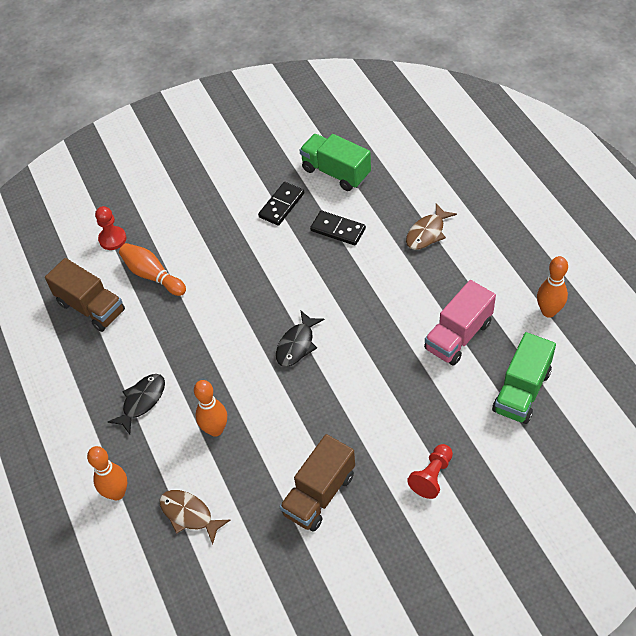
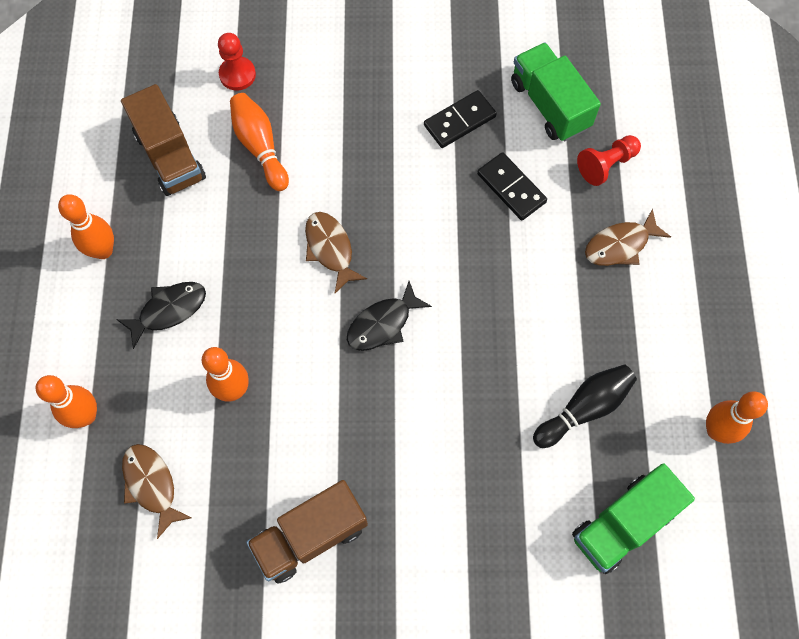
camera: 20 degrees right, 15 degrees up
red pawn [407,444,453,499] -> red pawn moved to [577,135,641,186]
pink truck [424,280,496,366] -> black bowling pin [533,364,637,448]
none -> orange bowling pin [58,194,114,259]
none -> brown fish [305,212,367,293]

